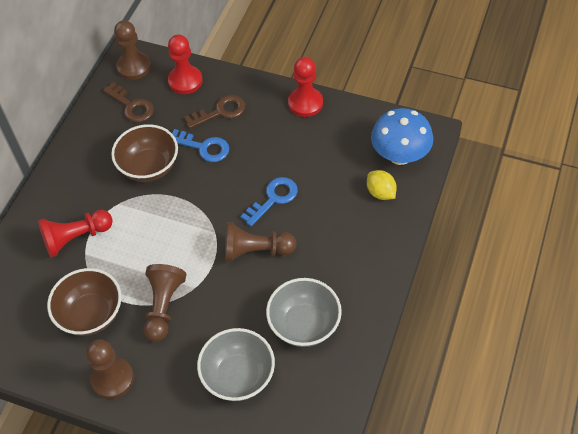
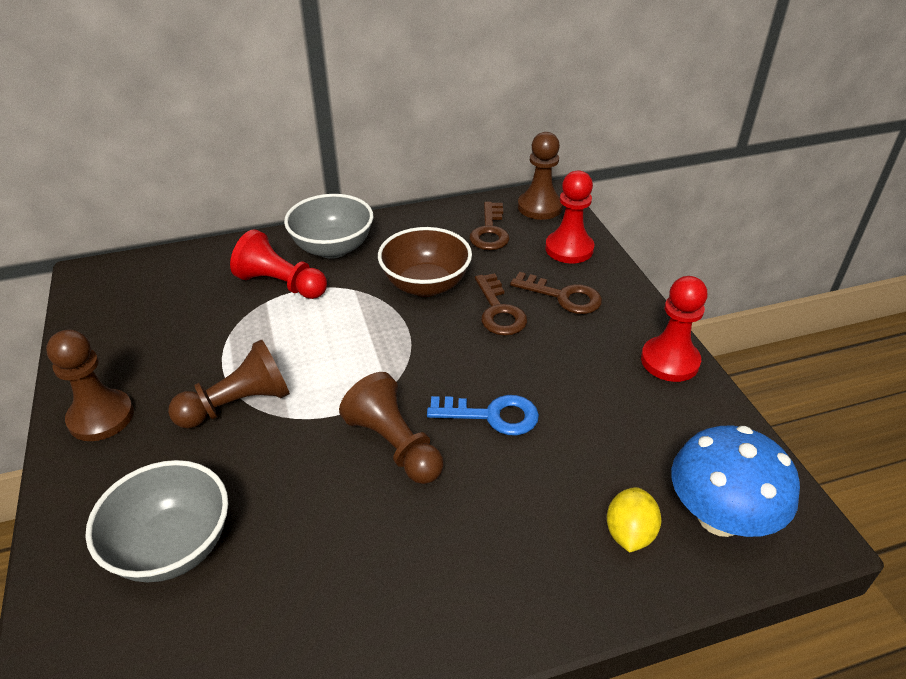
camera: 50 degrees right, 15 degrees down
brown bowl [47,268,122,336] -> none
blue key [172,129,229,162] -> brown key [475,273,527,336]
grey bowl [266,278,342,347] -> grey bowl moved to [284,194,373,259]

